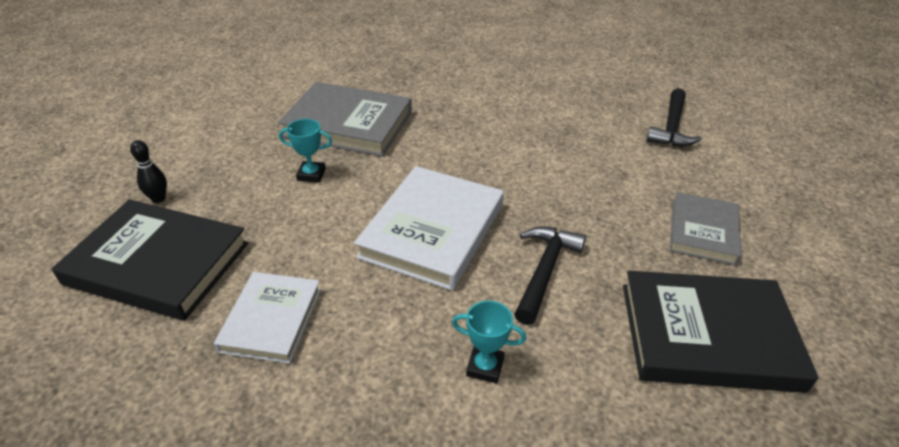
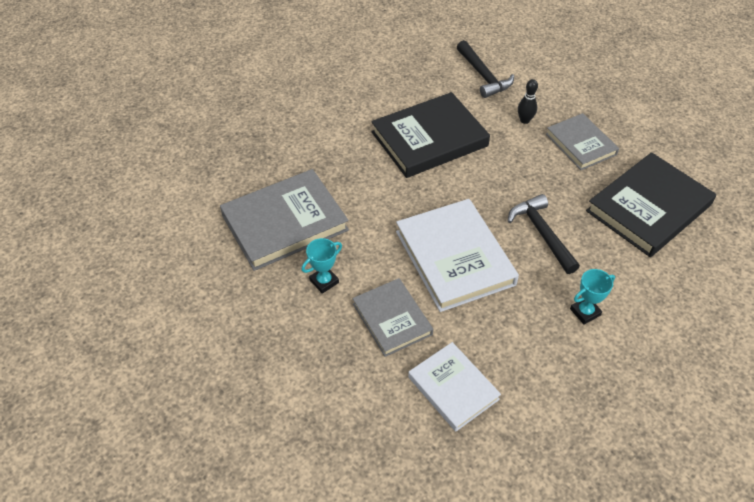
camera: 45 degrees left, 10 degrees up
black book [52,199,248,321] -> black book moved to [371,92,490,178]
black bowling pin [130,140,167,203] -> black bowling pin moved to [518,79,538,124]
none -> grey book [352,278,433,357]

